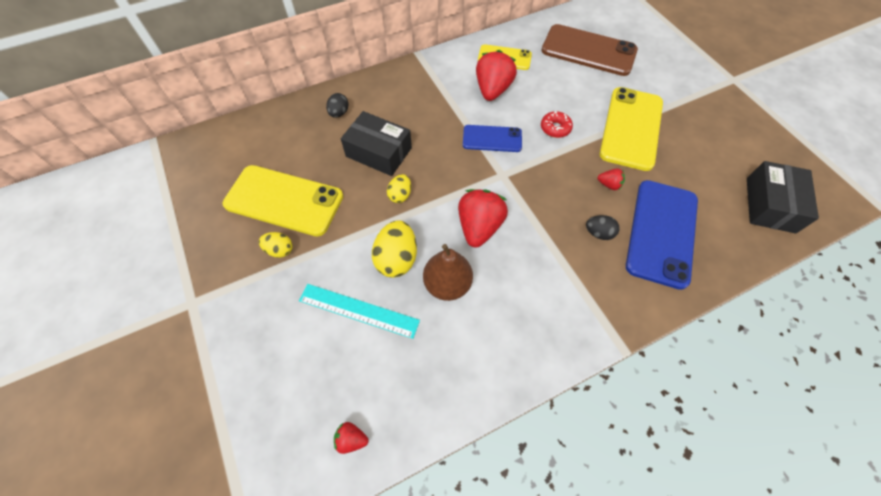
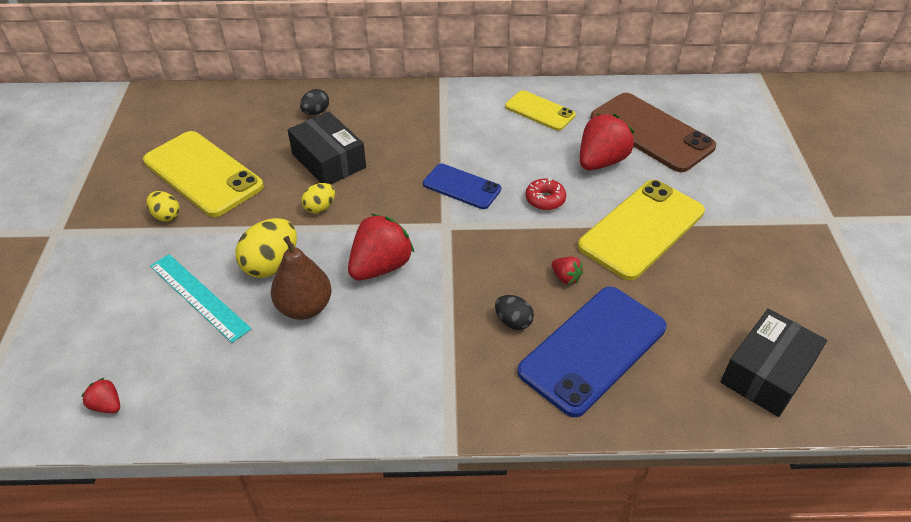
camera: 25 degrees right, 15 degrees down
red strawberry [476,50,517,101] -> red strawberry moved to [580,114,634,171]

